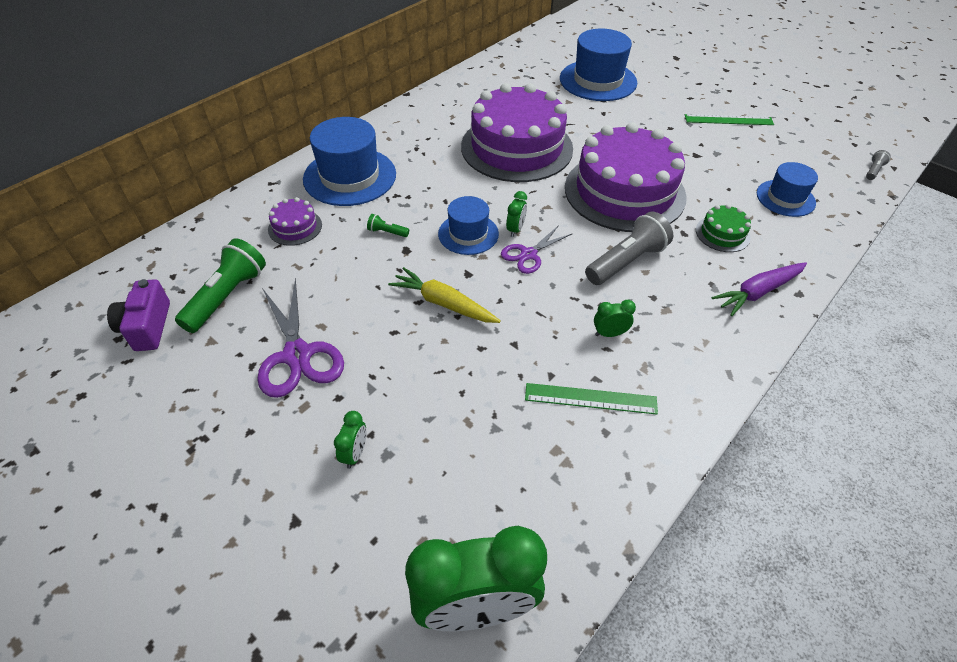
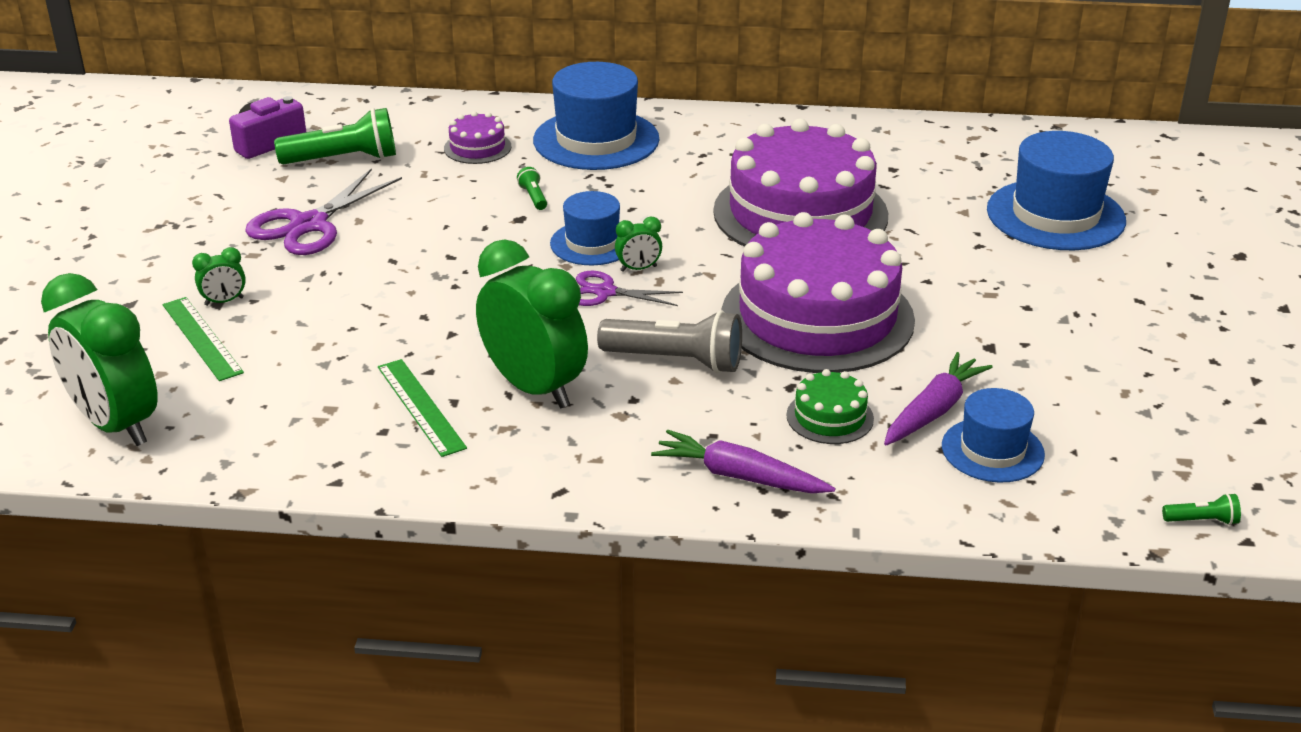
camera: 55 degrees right, 15 degrees down
yellow carrot [388,267,501,323] -> none
green clock [594,300,636,337] -> green clock [476,239,588,408], size x2.42
green ruler [685,114,774,125] -> green ruler moved to [163,297,244,381]
grey flashlight [866,150,891,180] -> green flashlight [1162,493,1241,525]
none -> purple carrot [884,352,993,445]

